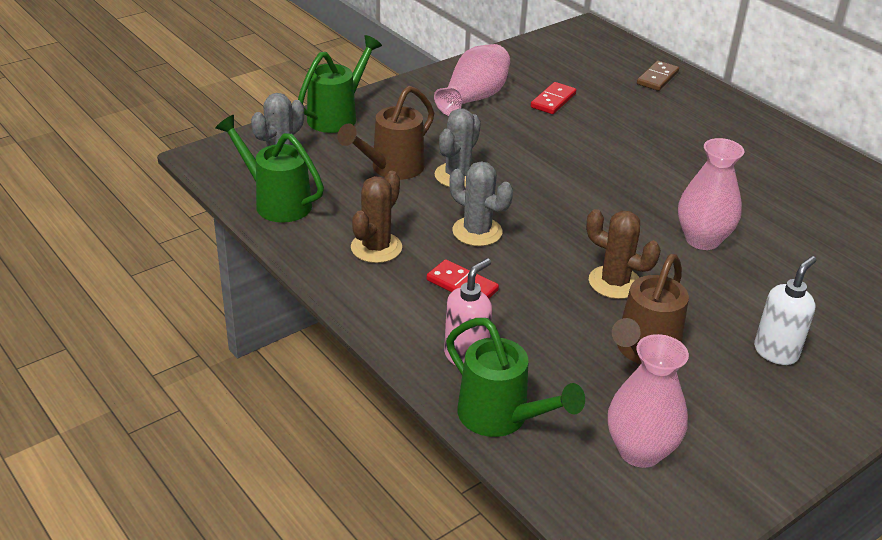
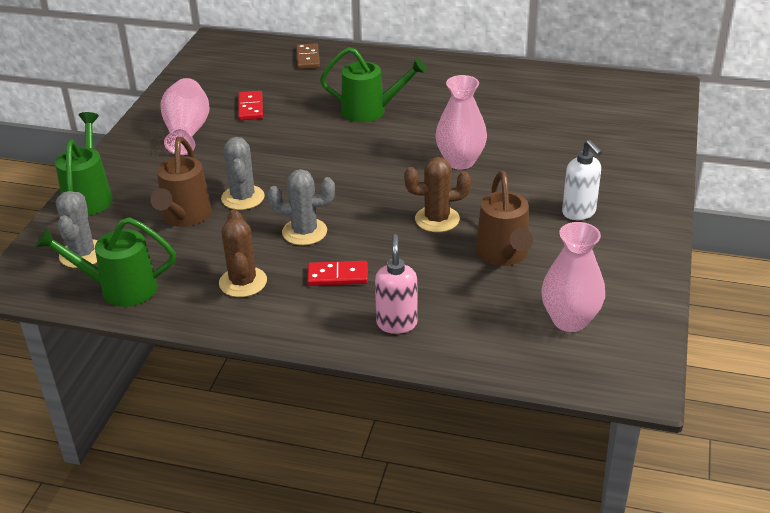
camera: 35 degrees left, 0 degrees up
green watering can [446,318,585,437] -> green watering can moved to [320,47,427,122]
white soap dispenser [754,256,816,365] -> white soap dispenser turned 150 degrees clockwise [562,140,602,220]

